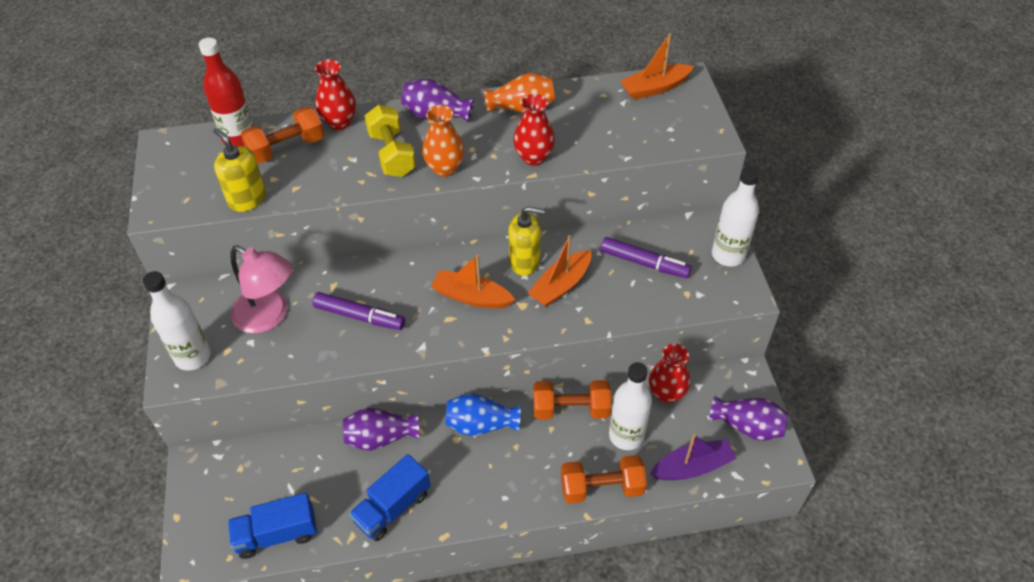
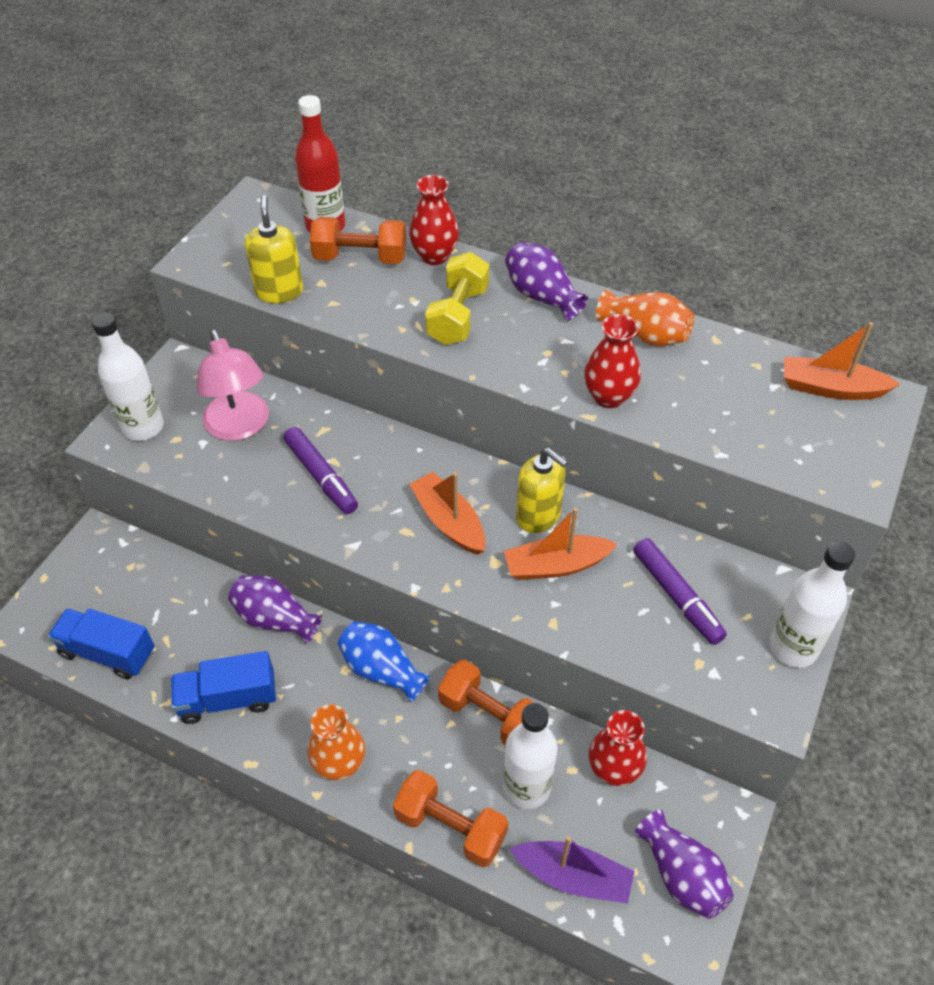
camera: 35 degrees right, 0 degrees up
orange vase [422,105,464,177] -> orange vase moved to [308,704,365,780]

